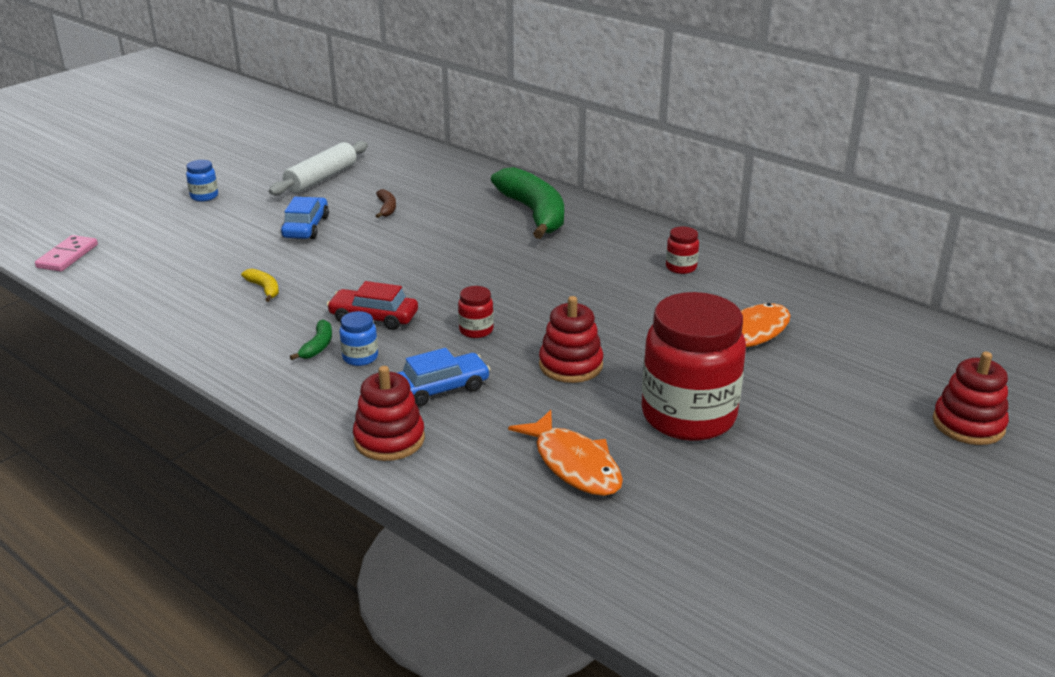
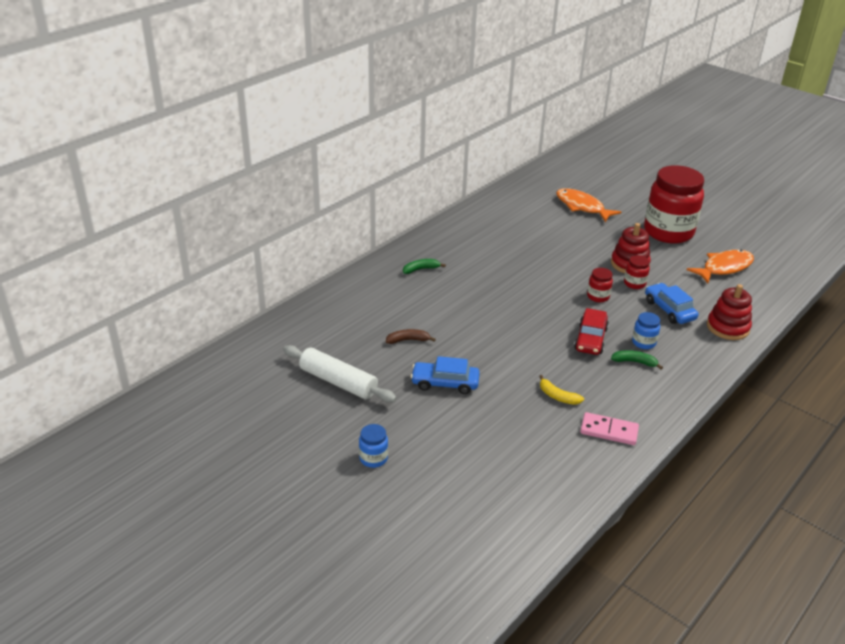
camera: 90 degrees left, 5 degrees up
pink domino [35,235,98,272] -> pink domino moved to [580,412,639,445]
yellow banana [241,268,279,302] -> yellow banana turned 105 degrees counterclockwise [539,375,584,405]
green banana [491,167,564,239] -> green banana [403,259,446,274], size x0.41
red jar [666,227,699,274] -> red jar moved to [624,255,650,289]
red stacking toy [933,352,1009,445] -> none

